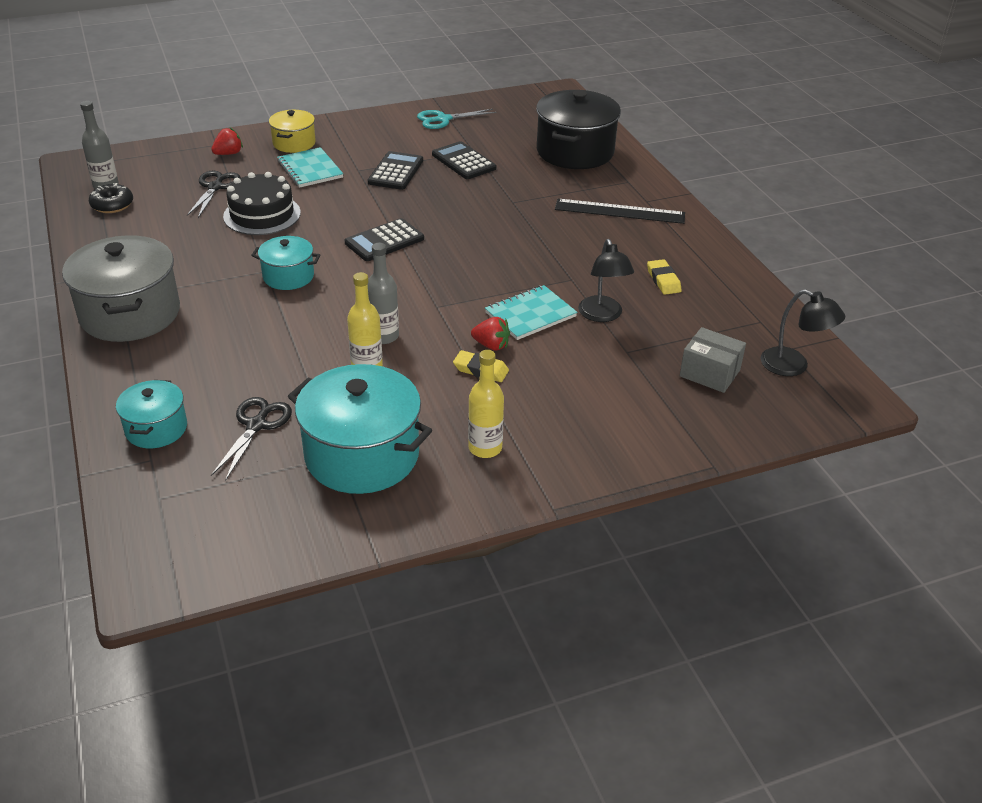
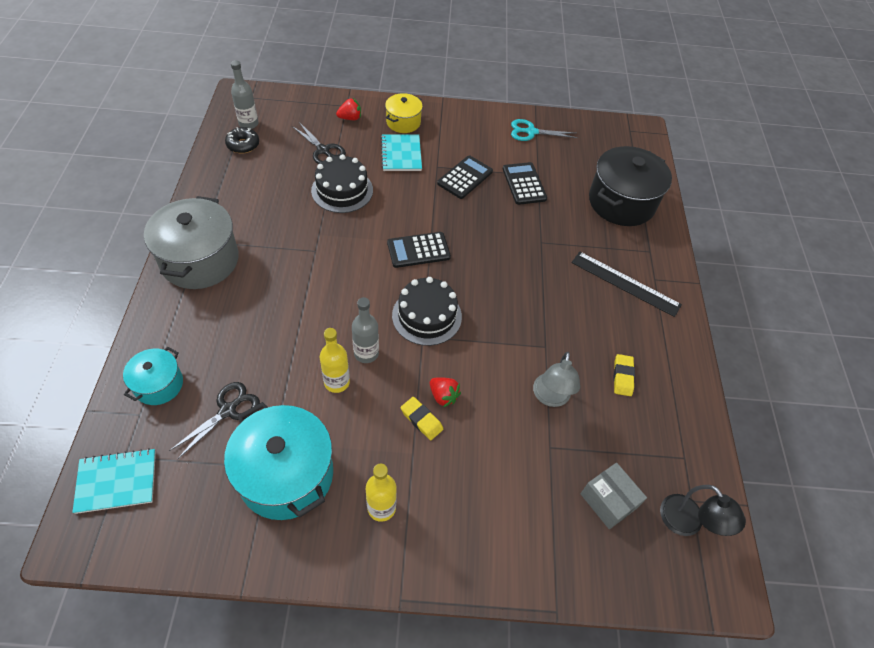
camera: 20 degrees right, 15 degrees up
black scissors [187,170,241,218] -> black scissors turned 105 degrees clockwise [292,122,346,164]
turquoise pot [251,236,321,290] -> none
turquoise notebook [485,285,577,340] -> turquoise notebook moved to [72,448,156,514]
black lamp [578,239,634,322] -> grey lamp [533,352,580,407]
none -> black cake [392,277,462,346]

